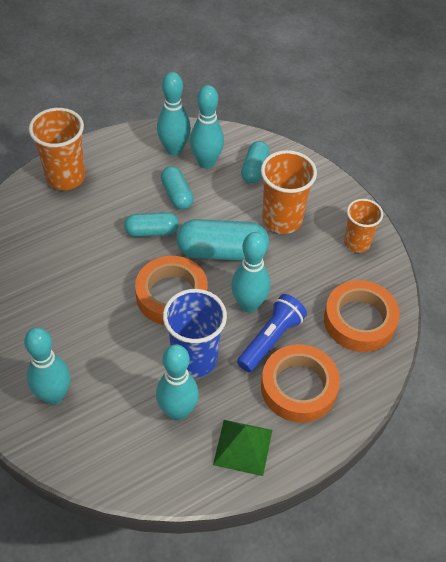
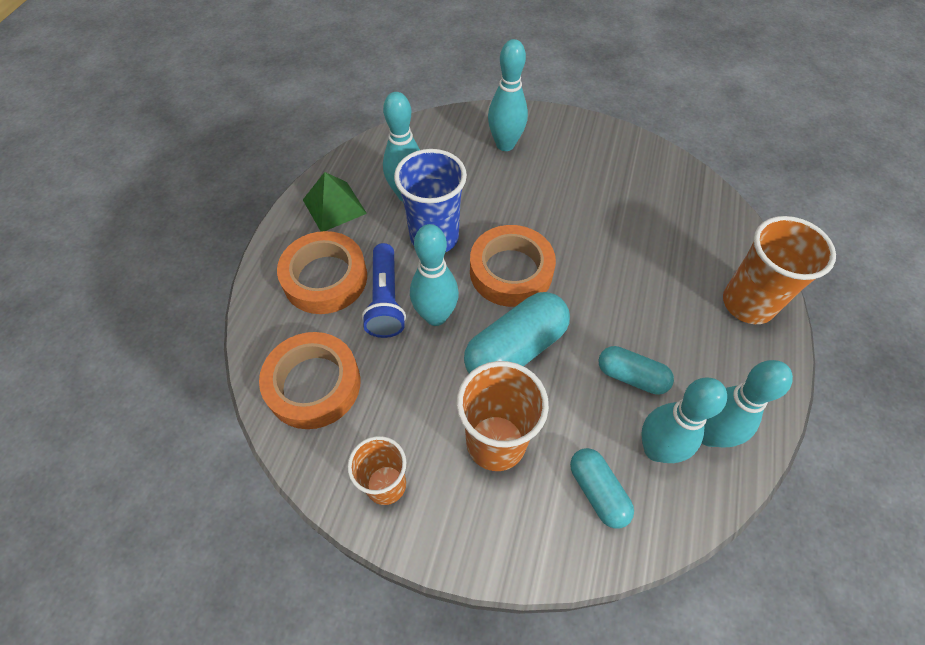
camera: 140 degrees right, 5 degrees up
turquoise capsule [124,212,179,237] -> none

